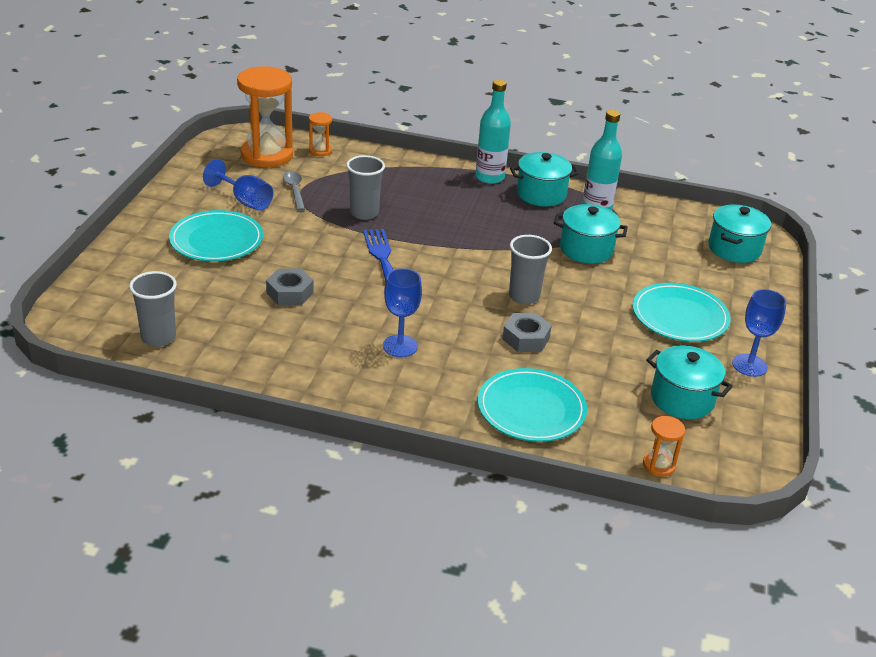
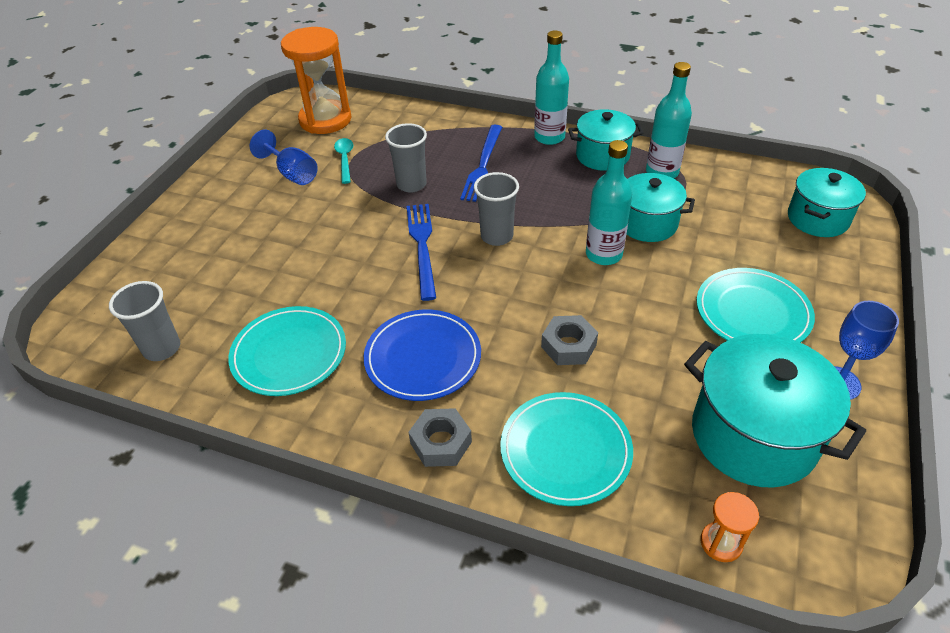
camera: 10 degrees right, 10 degrees up
turquoise plate [169,210,263,262] -> turquoise plate moved to [228,306,346,396]
grey nut [266,269,314,305] -> grey nut moved to [408,408,472,467]
grey spoon [283,171,305,211] -> turquoise spoon [334,138,353,184]
orange hourglass [309,112,332,156] -> none
blue goblet [383,268,422,357] -> blue plate [364,310,481,401]
grey cup [509,235,552,305] -> grey cup moved to [474,172,519,246]
turquoise pot [646,345,733,419] -> turquoise pot [684,334,866,488], size x1.58
none -> blue fork [460,125,502,202]
none -> turquoise bottle [586,140,632,265]

